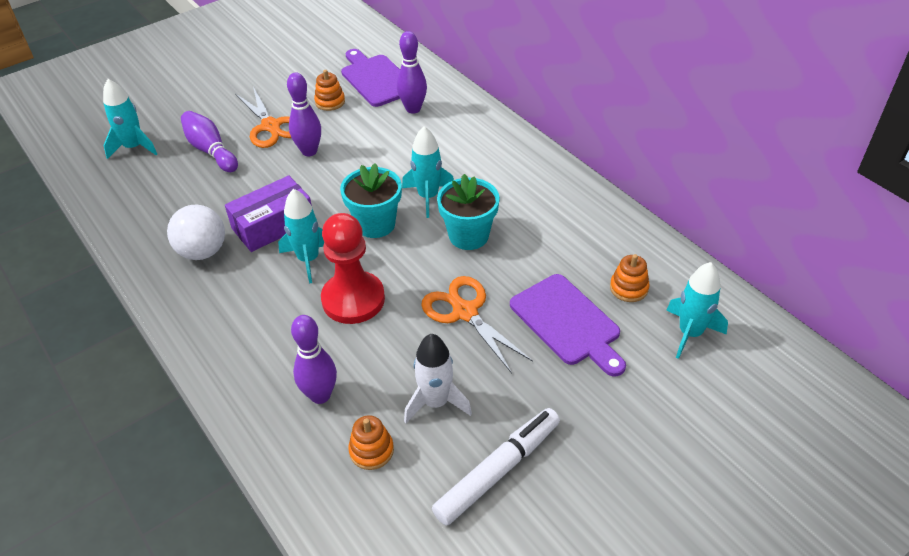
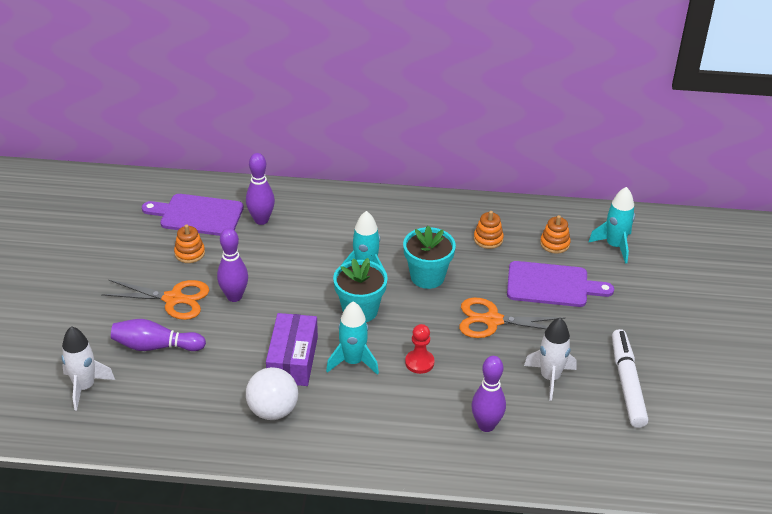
camera: 50 degrees left, 5 degrees down
turquoise rocket [103,79,157,159] -> white rocket [61,326,115,411]
red pawn [321,213,385,324] -> red pawn [405,324,435,374], size x0.54
orange stacking toy [348,415,394,470] -> orange stacking toy moved to [474,211,504,249]

